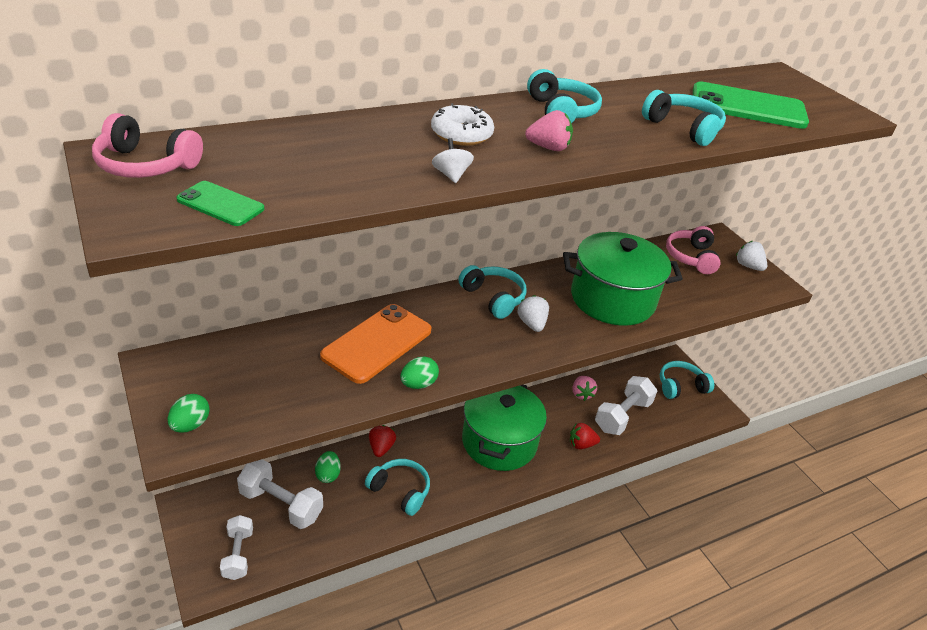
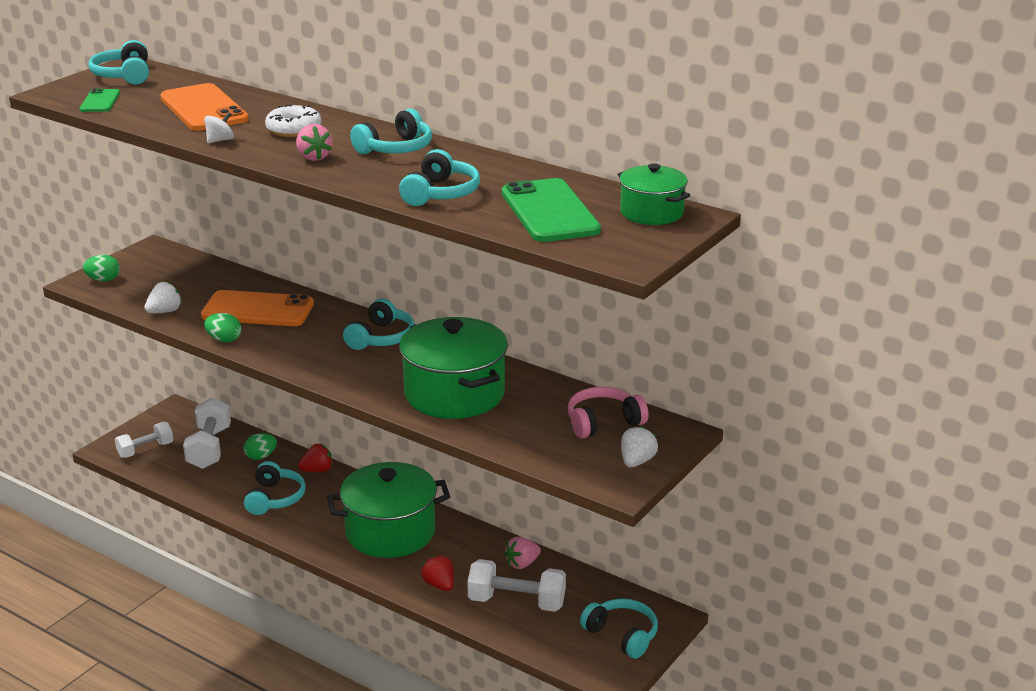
camera: 65 degrees right, 10 degrees down
pink headphones [92,113,203,178] -> turquoise headphones [88,40,149,85]
white strawberry [517,295,549,332] -> white strawberry moved to [144,282,182,313]
none -> orange phone [160,83,249,131]
none -> green pot [617,163,690,225]

